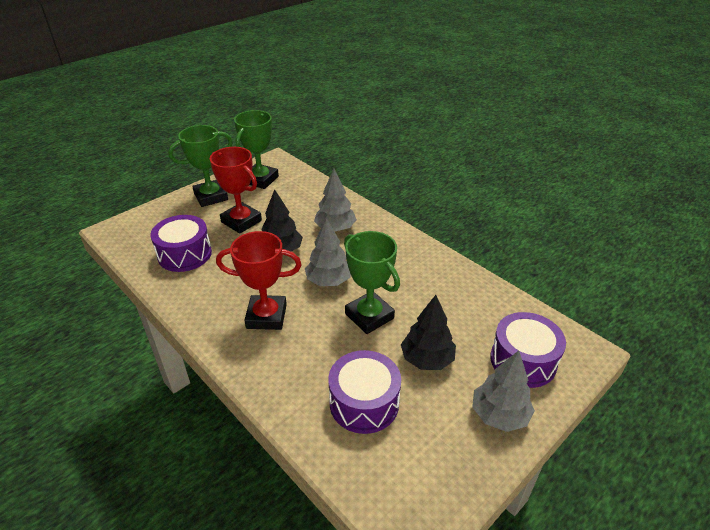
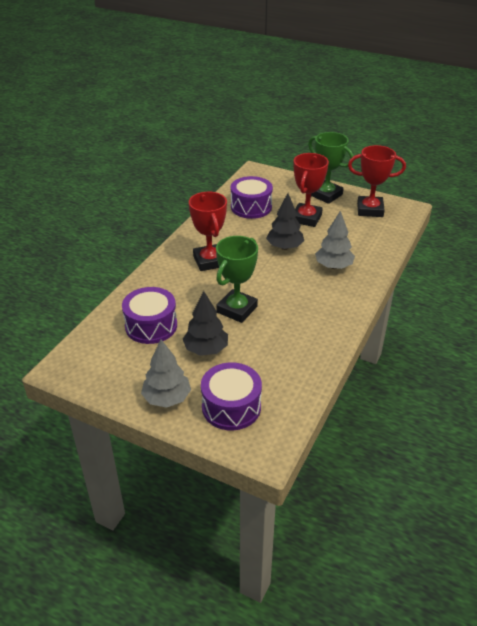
camera: 70 degrees right, 0 degrees up
green trophy [234,110,279,189] -> red trophy [348,145,406,217]
grey tree [305,218,351,286] -> none

